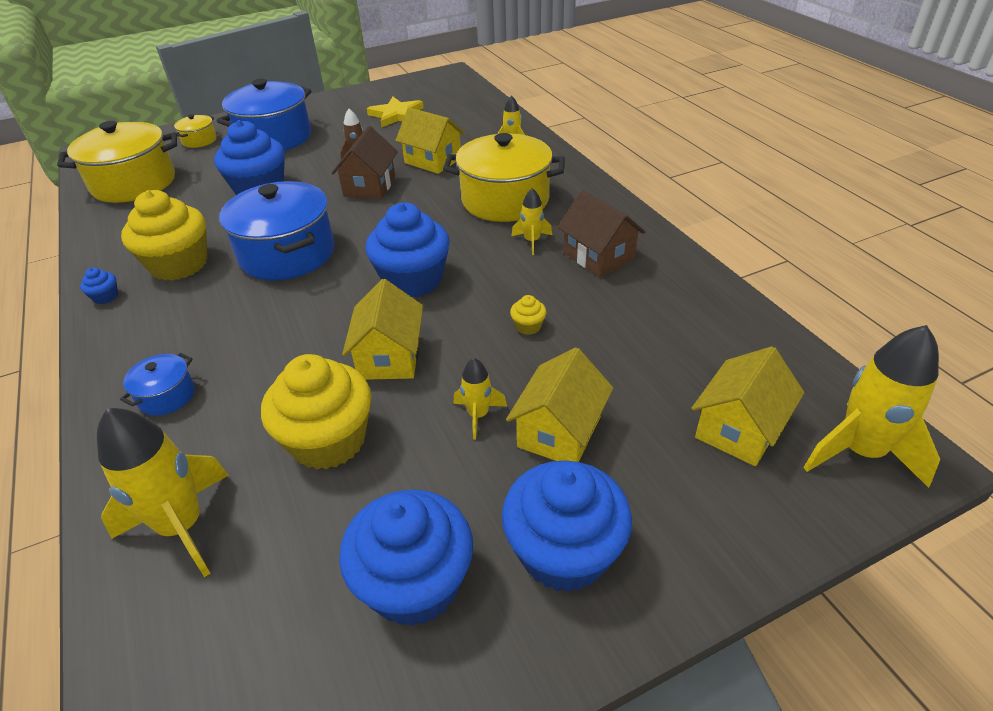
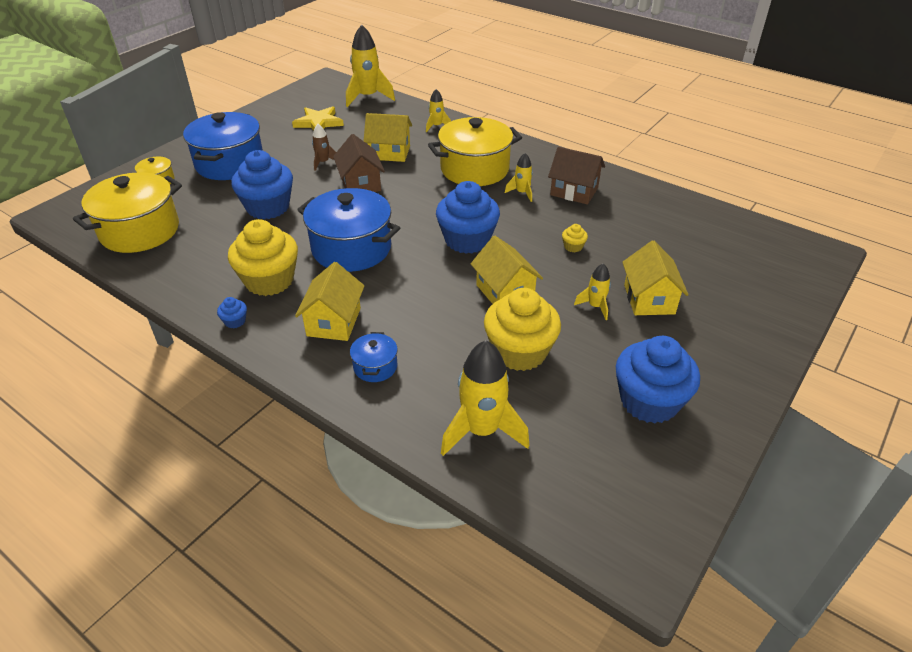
camera: 30 degrees left, 0 degrees up
blue cupcake [502,460,632,592] -> none
yellow house [691,346,804,466] -> yellow house moved to [295,262,365,341]
yellow rocket [803,325,940,488] -> yellow rocket moved to [346,25,395,107]

